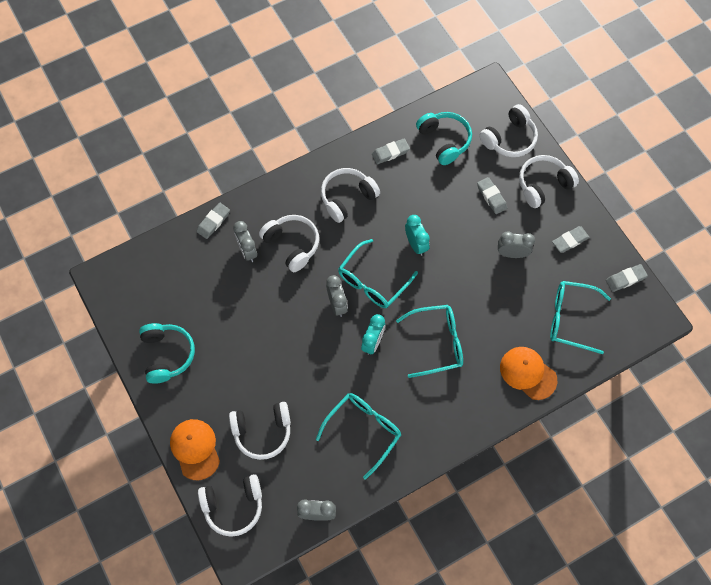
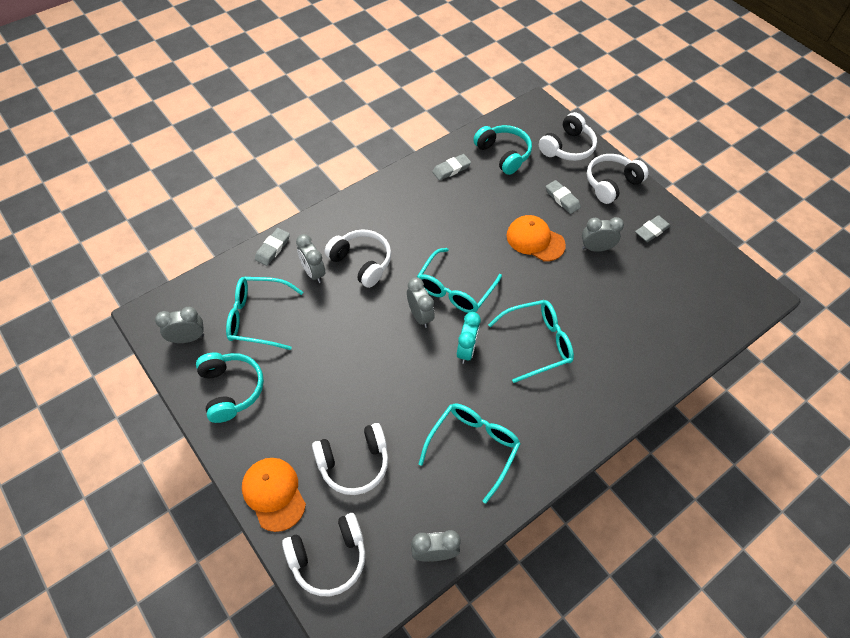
camera: 10 degrees left, 10 degrees down
white headphones [321,168,380,223] -> none
turquoise clock [405,215,430,256] -> none
orange cap [500,347,557,400] -> orange cap moved to [506,215,566,261]
turquoise glasses [550,281,611,354] -> turquoise glasses moved to [226,277,303,350]
grey eraser [606,264,648,292] -> none
none -> grey clock [155,307,204,343]

